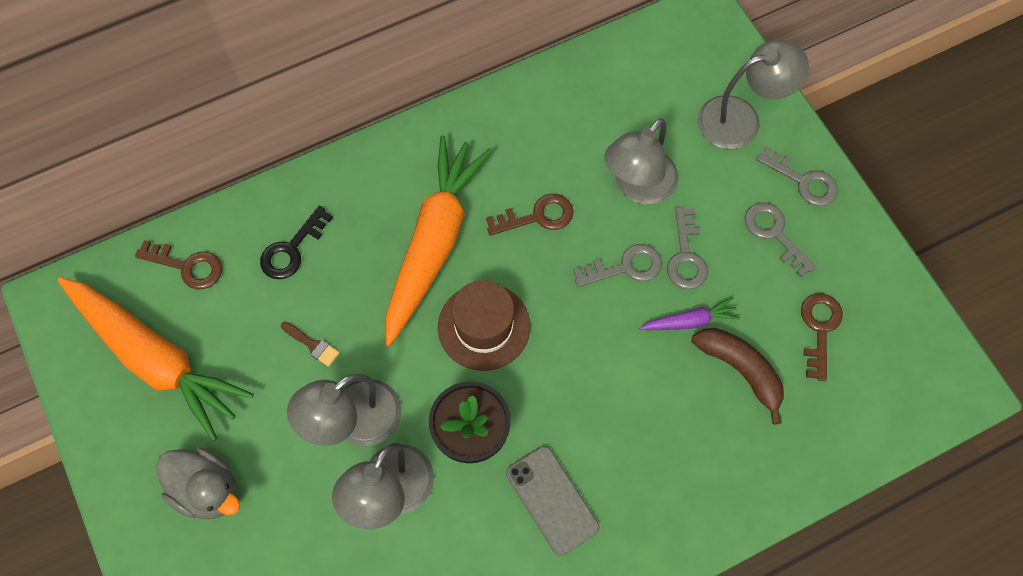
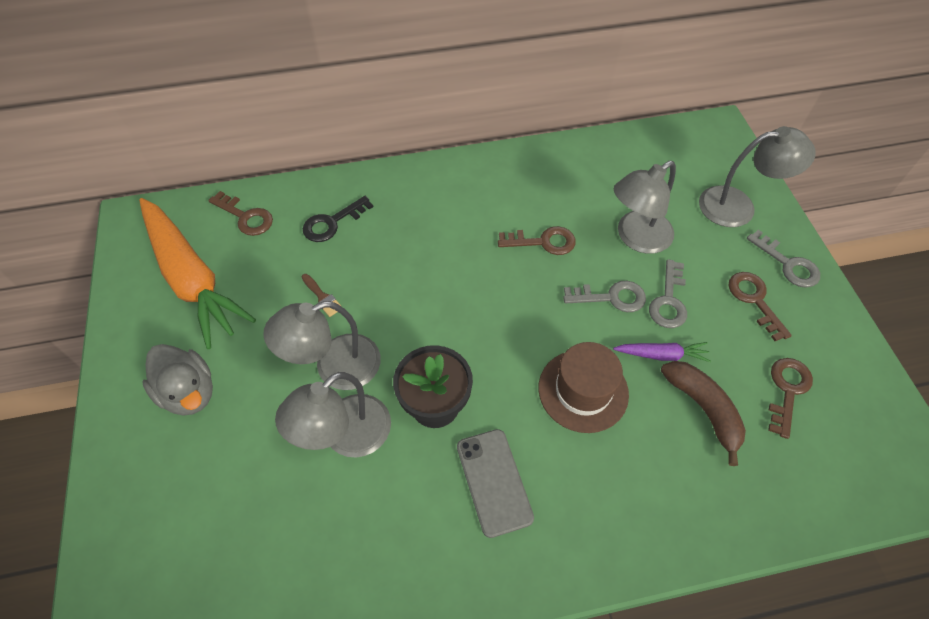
camera: 15 degrees right, 10 degrees down
orange carrot [385,135,492,347] -> none
brown hat [438,280,530,371] -> brown hat moved to [538,342,629,433]
grey key [745,202,816,277] -> brown key [729,272,792,341]

